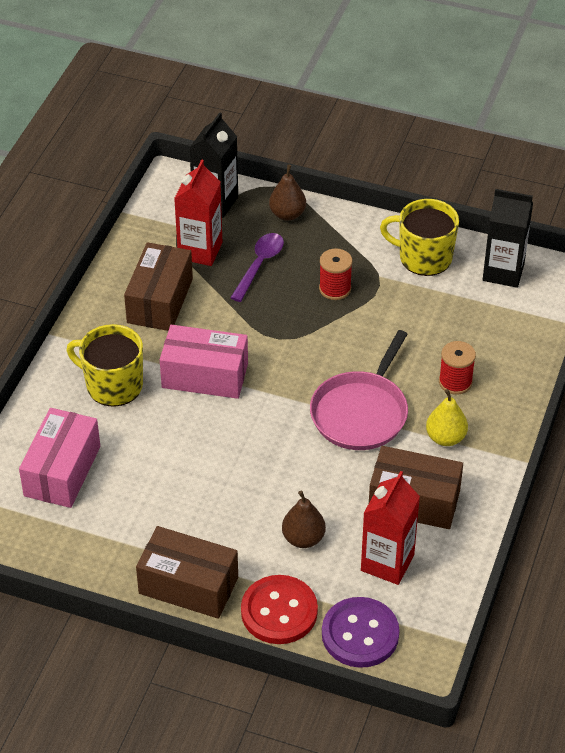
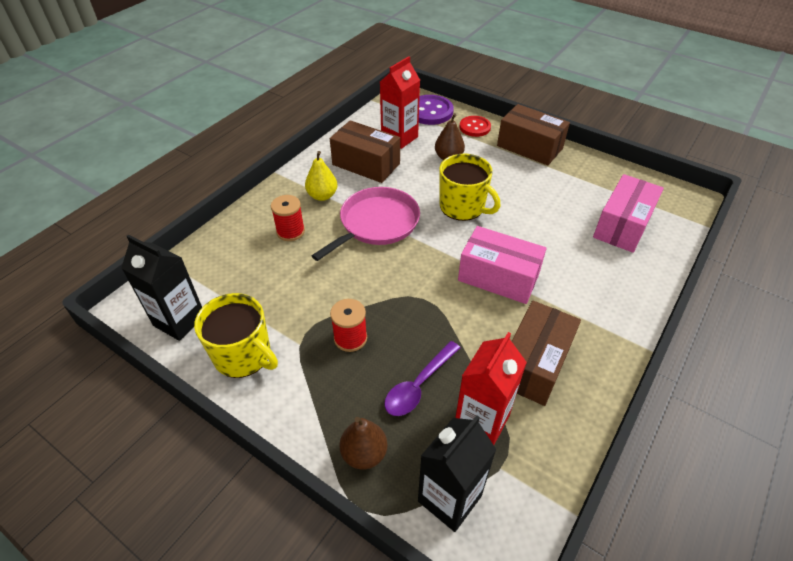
camera: 165 degrees left, 0 degrees up
yellow mug [66,324,143,407] -> yellow mug moved to [439,154,500,221]
red button [241,575,318,644] -> red button [459,116,491,137], size x0.66

